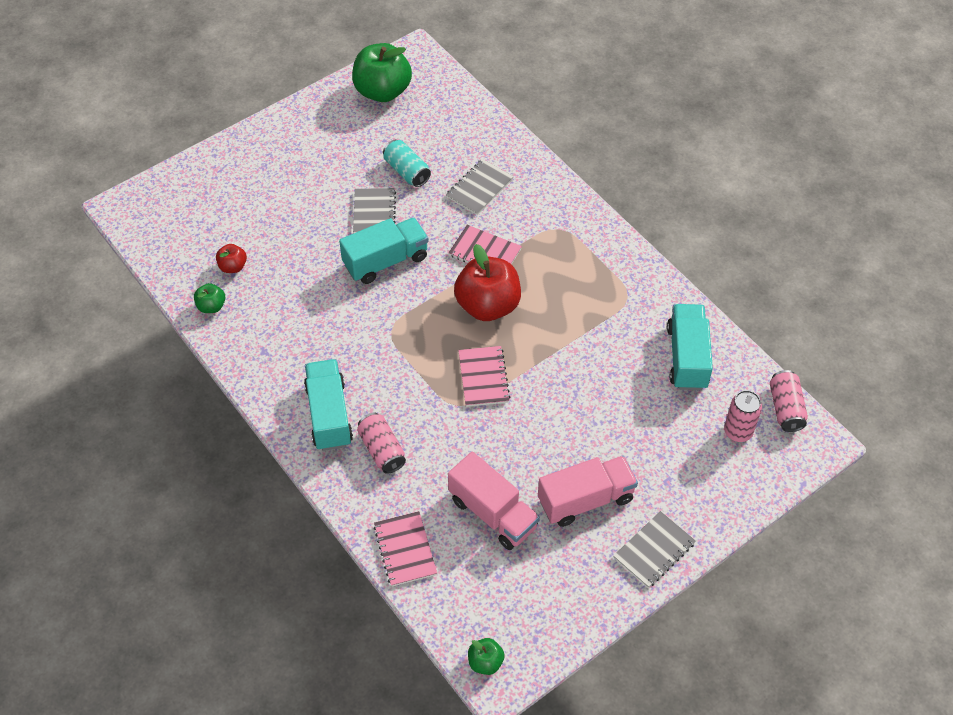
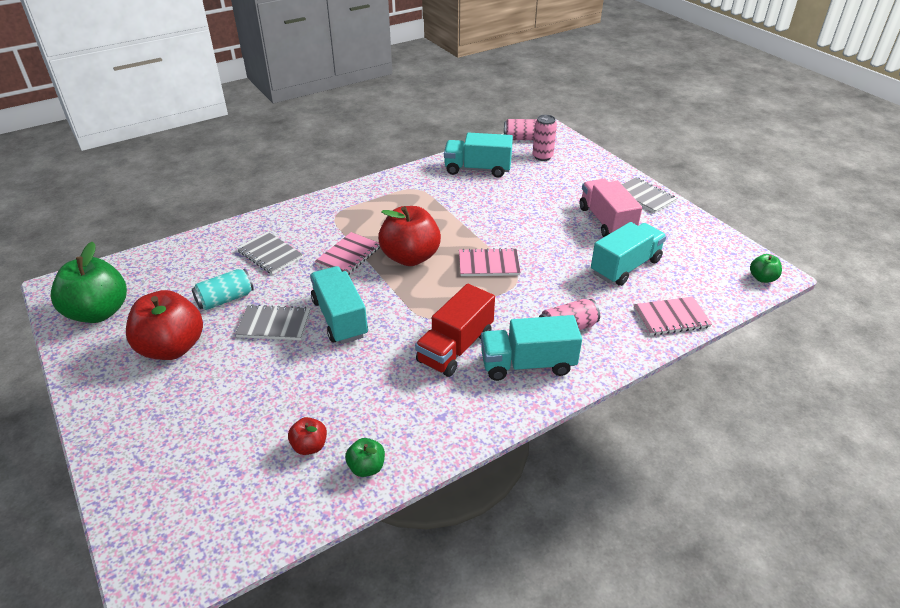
camera: 85 degrees left, 15 degrees down
pink truck [448,452,540,550] -> turquoise truck [591,222,667,286]
none -> red apple [126,290,203,360]
none -> red truck [415,284,495,377]

